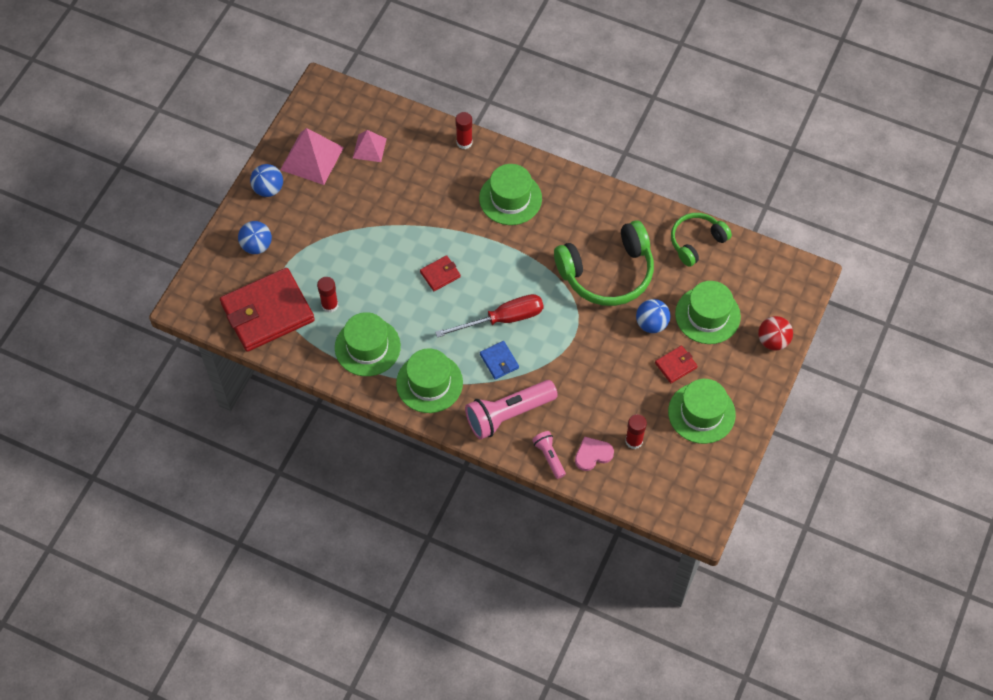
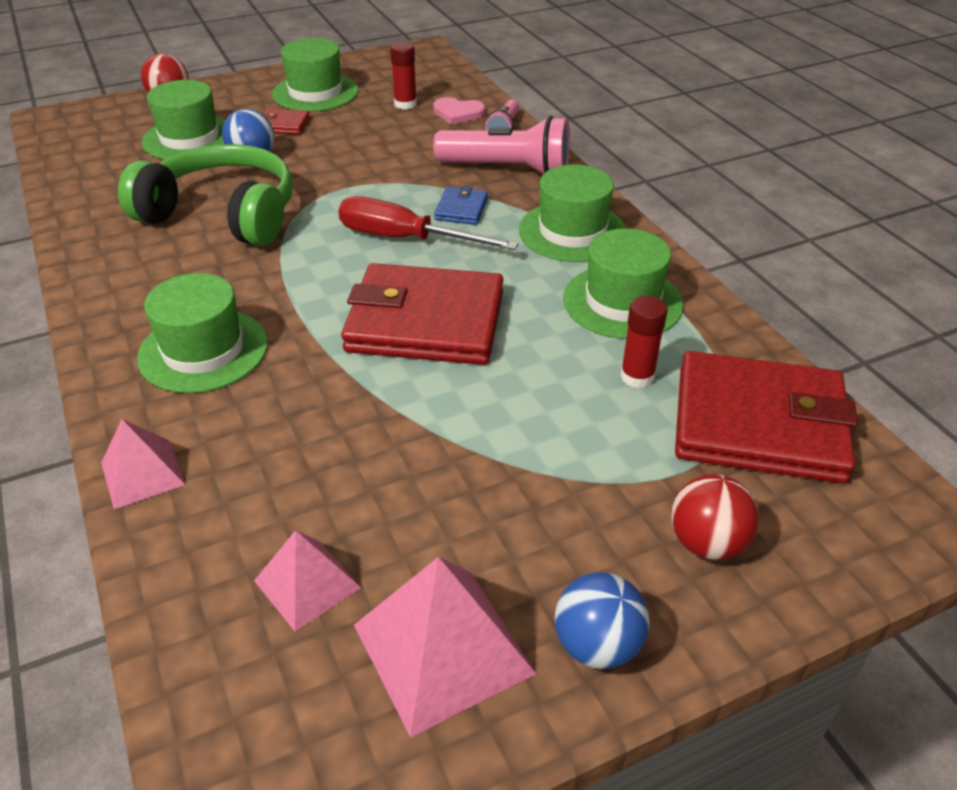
camera: 140 degrees left, 20 degrees down
blue ball [238,221,272,254] -> red ball [671,474,759,560]
red wallet [420,255,461,291] -> red wallet [341,263,504,365], size x2.33
red glue stick [455,112,473,149] -> pink pyramid [101,419,185,509]
green headphones [671,213,732,267] -> none

